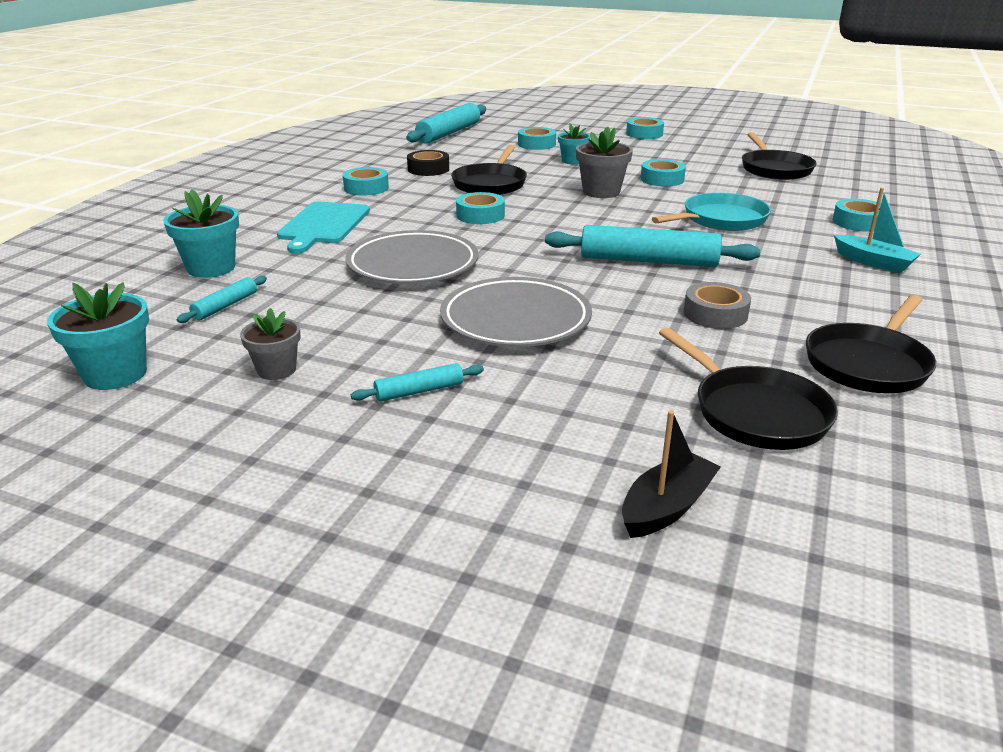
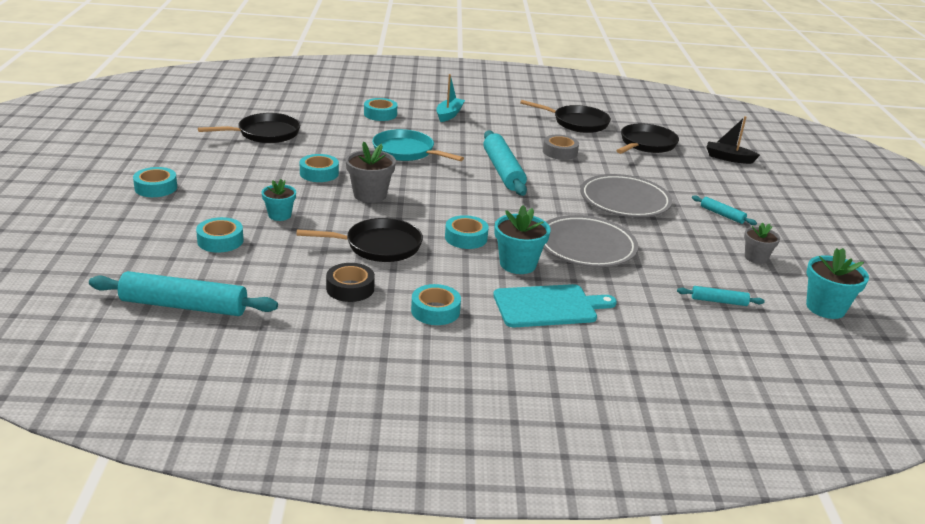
camera: 115 degrees left, 0 degrees up
turquoise flower pot [163,189,239,278] -> turquoise flower pot moved to [495,205,550,274]

